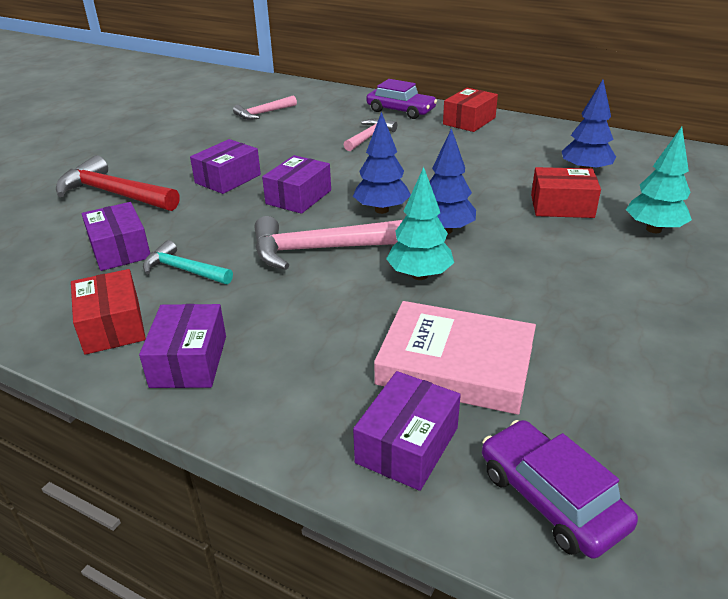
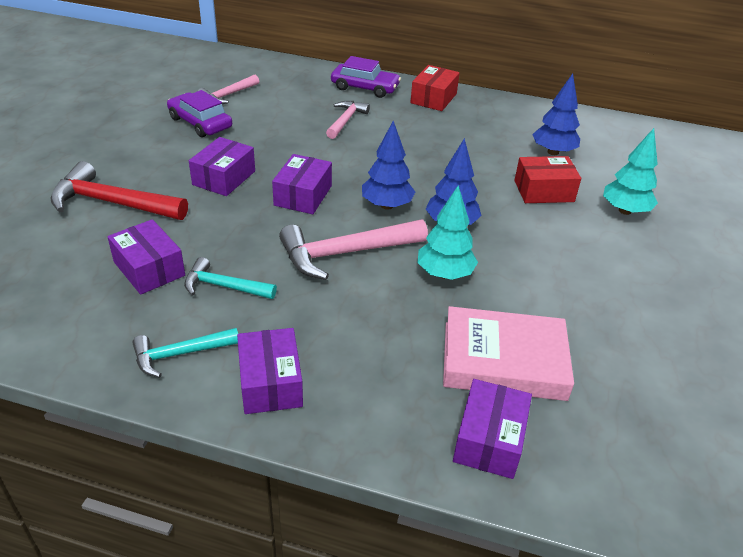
camera: 15 degrees left, 5 degrees up
red box [71,269,146,355] -> turquoise hammer [132,328,238,378]
purple car [482,420,638,559] -> purple car moved to [167,90,232,137]

